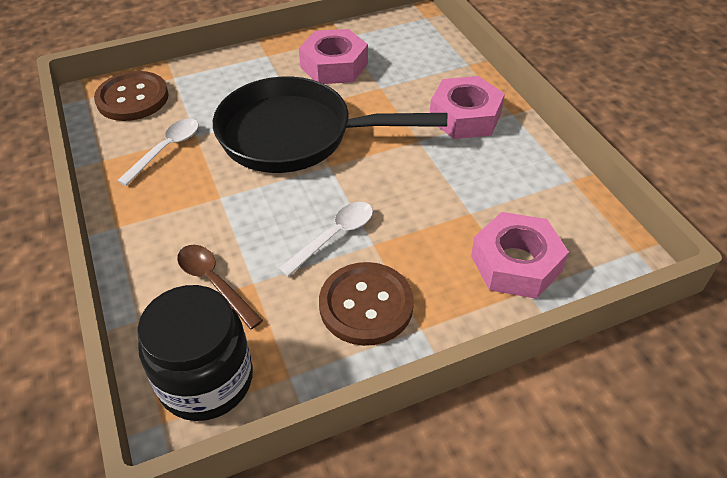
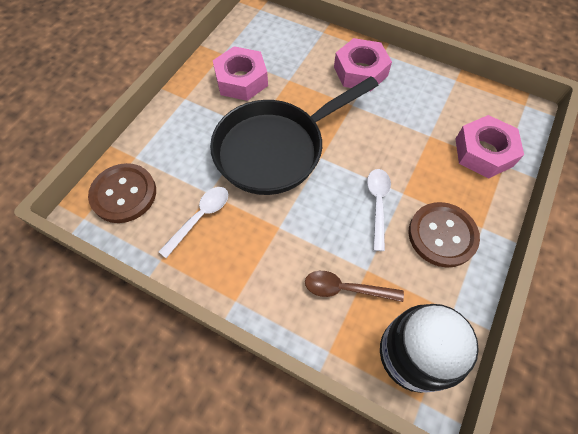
camera: 40 degrees left, 15 degrees up
white spoon [117,118,199,186] -> white spoon turned 45 degrees clockwise [158,187,228,258]

